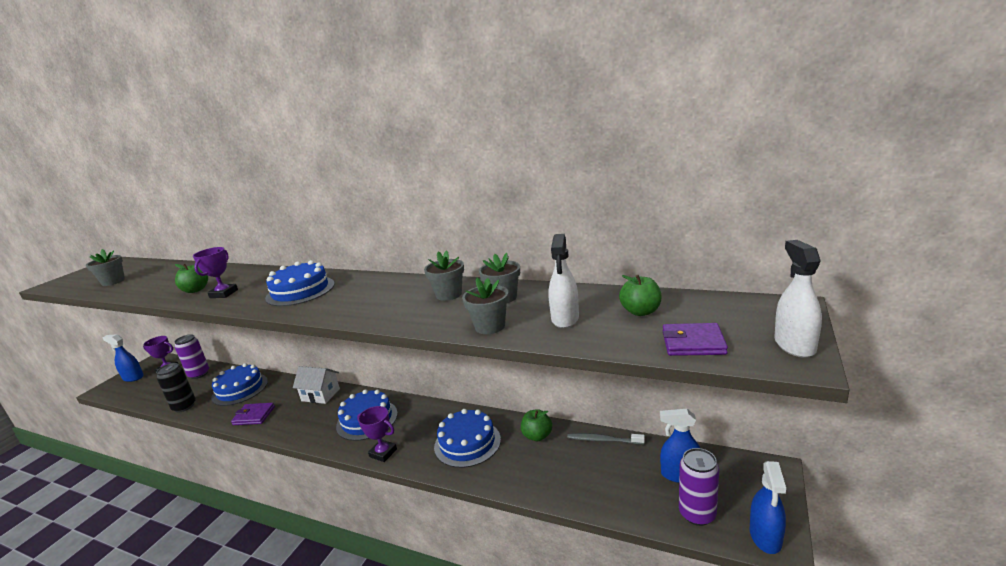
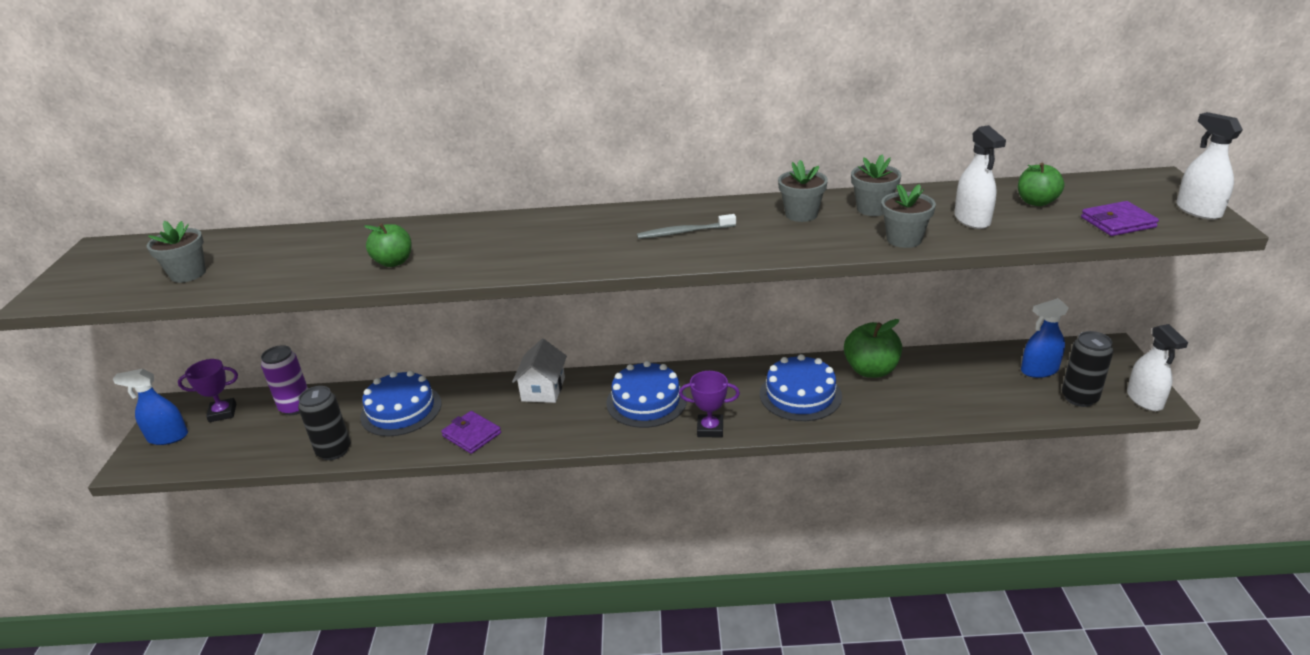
camera: 25 degrees left, 10 degrees up
purple trophy [193,247,238,298] -> none
purple wallet [231,403,275,425] -> purple wallet turned 60 degrees clockwise [441,411,501,454]
blue cake [265,260,335,306] -> none
white house [293,366,340,404] -> white house turned 75 degrees counterclockwise [512,339,567,403]
green apple [521,409,552,441] -> green apple [844,319,902,378], size x1.53
grey toothbrush [567,433,645,444] -> grey toothbrush moved to [637,214,736,239]
purple can [679,448,719,526] -> black can [1062,331,1113,407]
blue spray bottle [750,461,786,554] -> white spray bottle [1127,324,1188,411]

